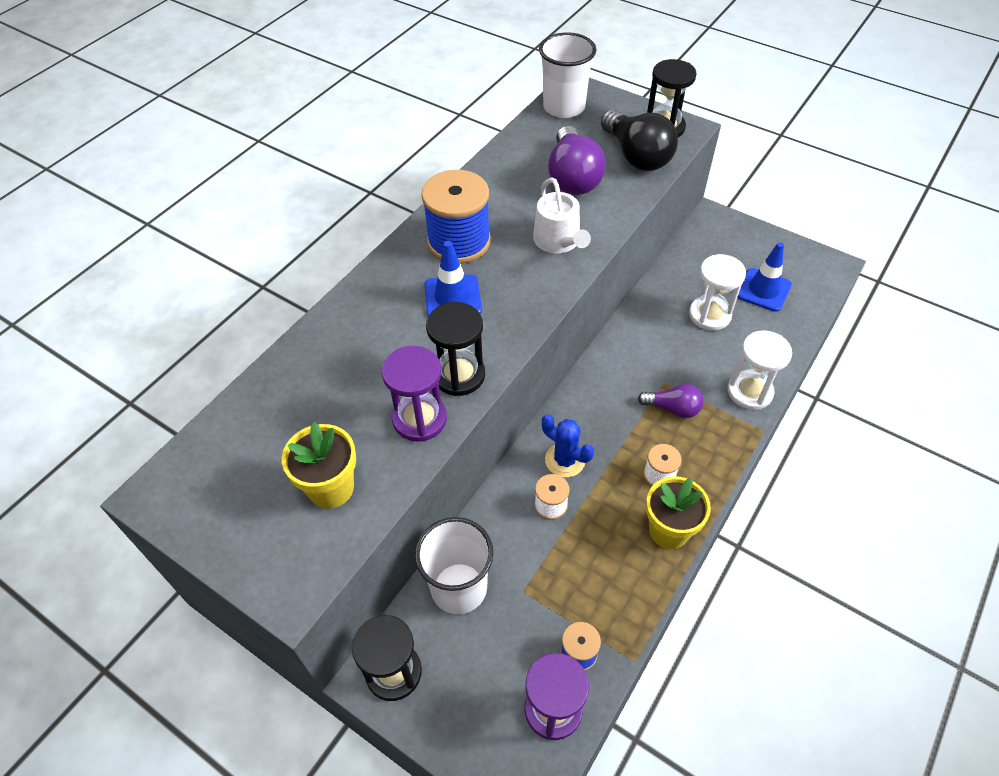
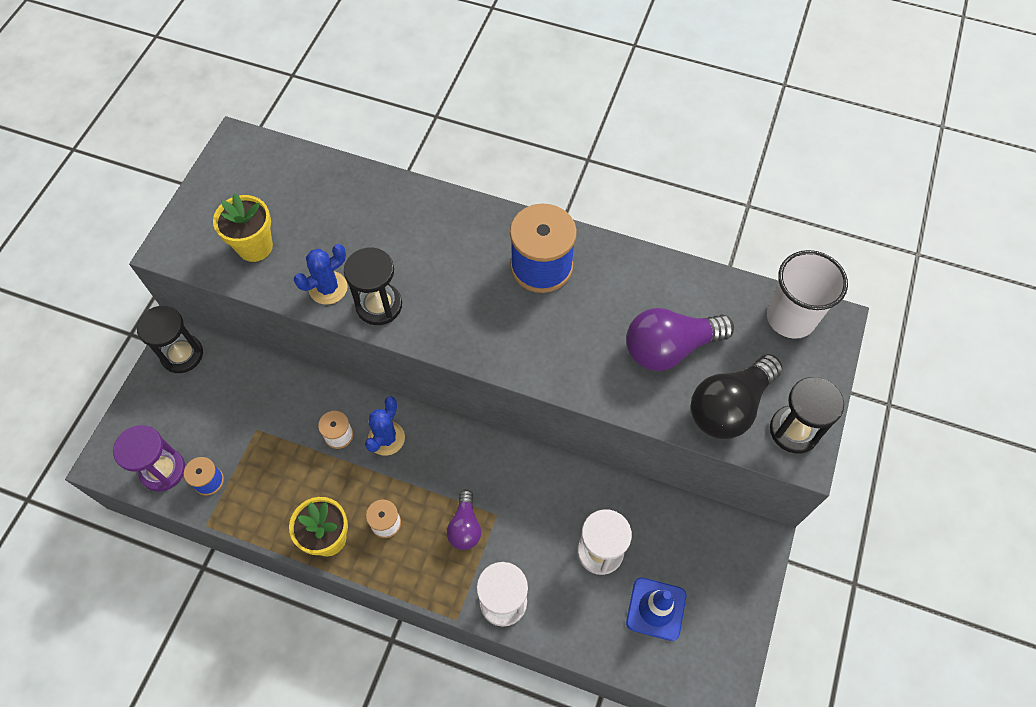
camera: 75 degrees right, 10 degrees up
purple hourglass [382,346,447,442] -> blue cactus [294,244,348,305]
white cup [415,517,494,614] -> none
blue traffic cone [424,241,482,316] -> none
white watering can [533,178,591,253] -> none

